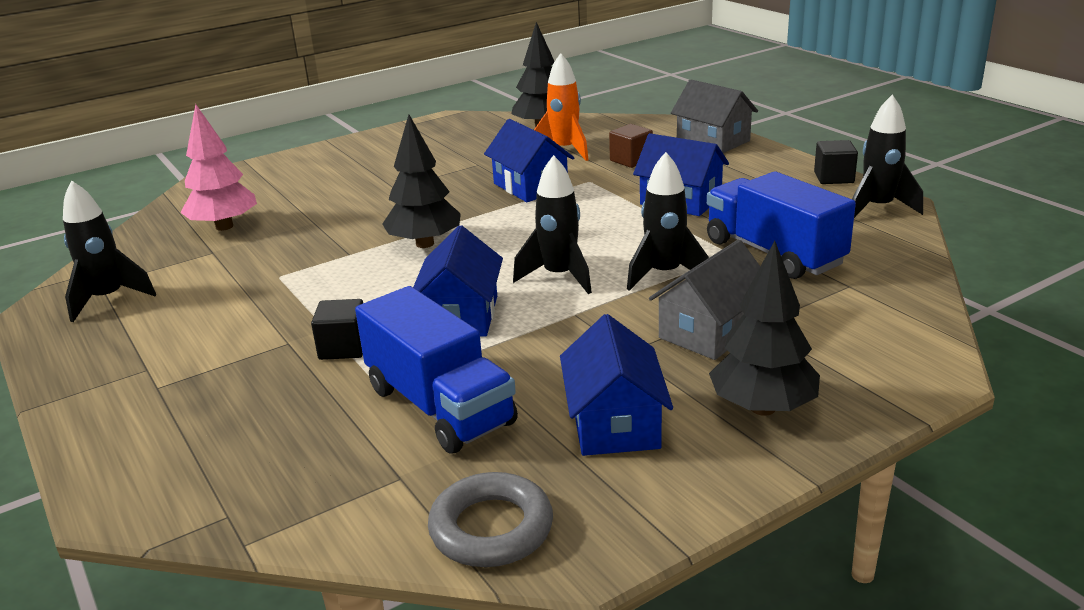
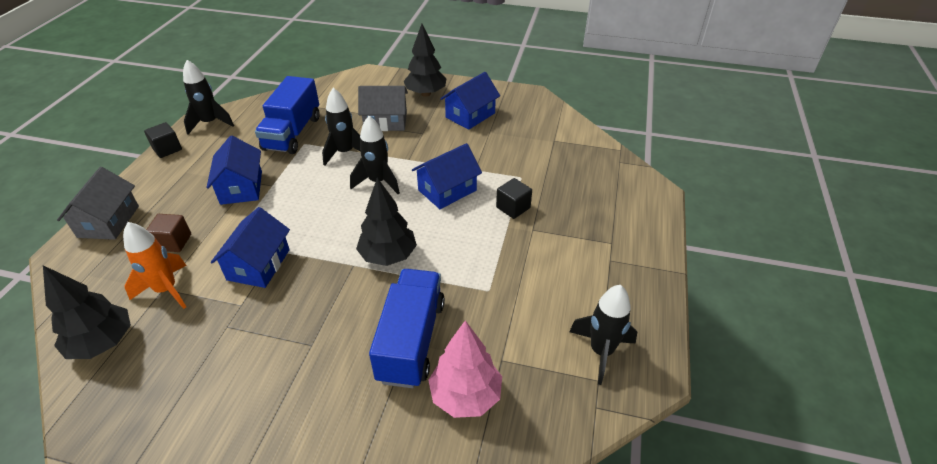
camera: 135 degrees left, 15 degrees up
blue truck [355,286,518,454] -> blue truck moved to [369,269,445,388]
grey ring [428,472,553,567] -> none

